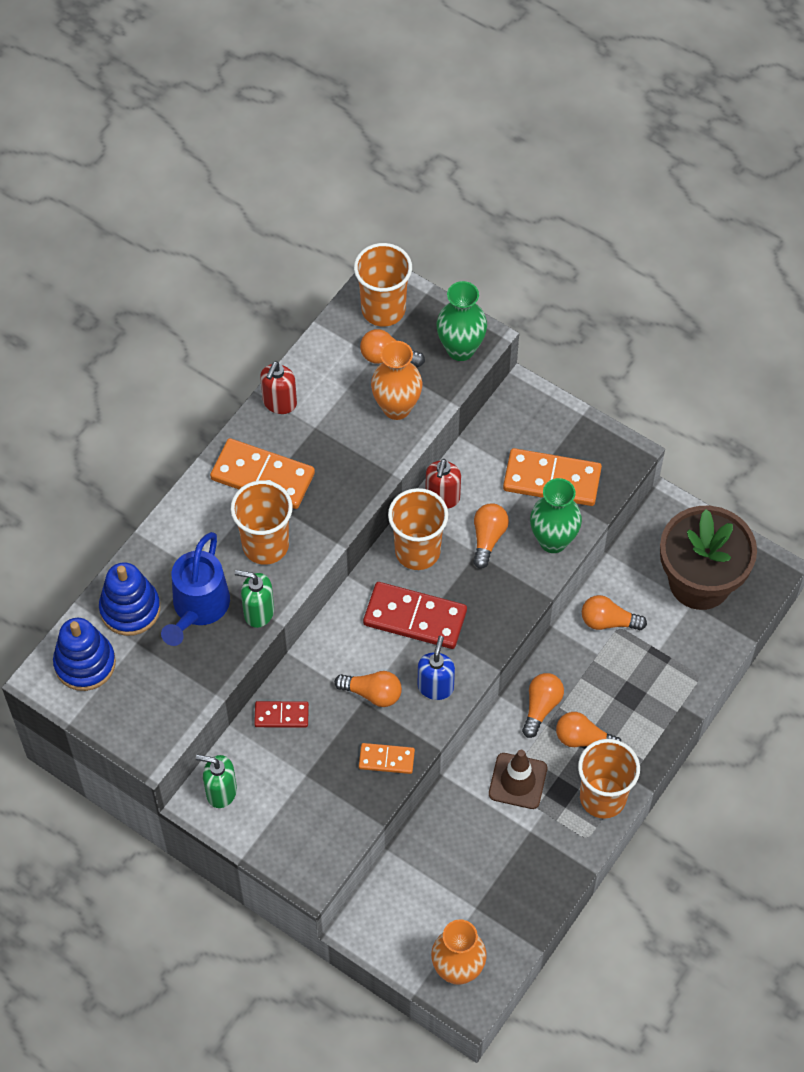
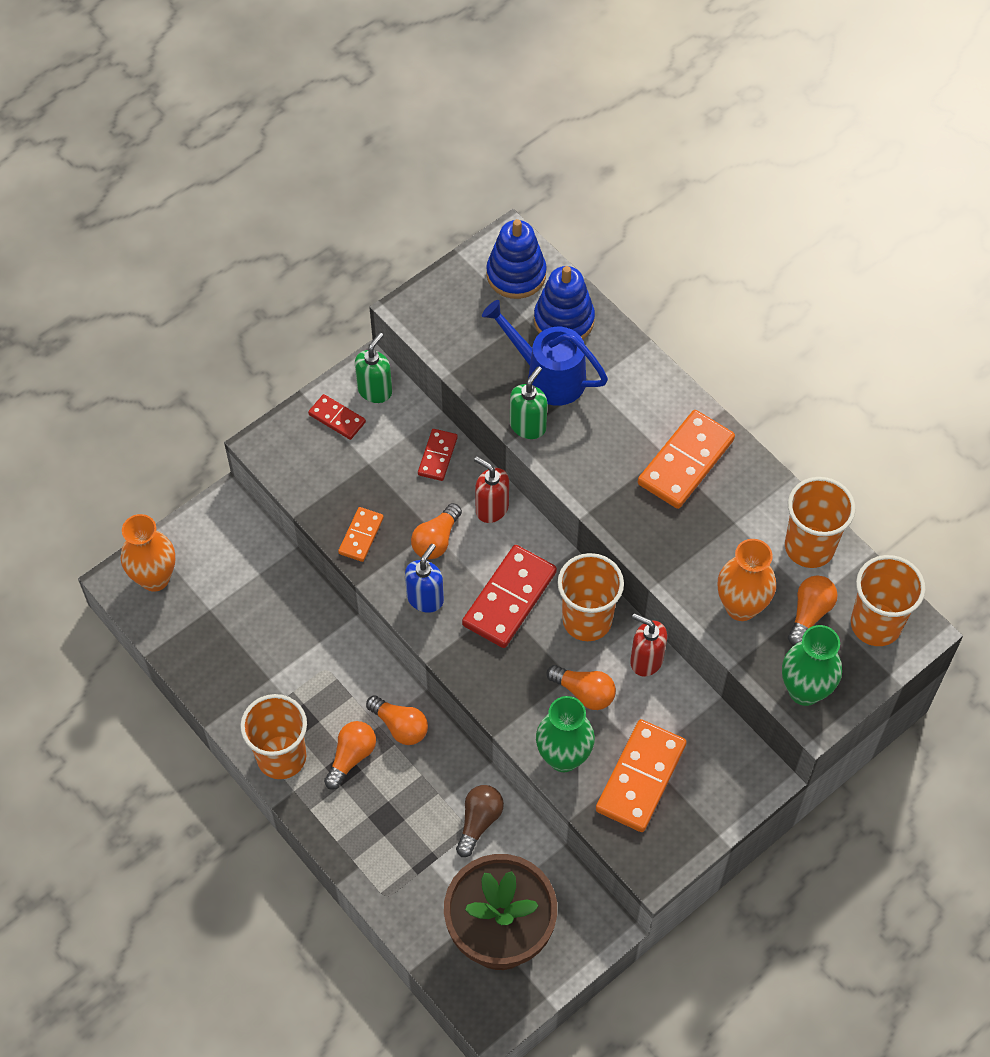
camera: 105 degrees right, 0 degrees up
orange cup [231,480,293,565] -> orange cup moved to [785,477,855,568]
red soap dispenser [260,361,297,414] -> red soap dispenser moved to [474,456,509,523]
blue soap dispenser [418,636,455,700] -> blue soap dispenser turned 90 degrees counterclockwise [405,544,444,613]
brown traffic cone [489,750,547,809] -> none
orange light bulb [582,595,647,631] -> brown light bulb [456,785,504,857]
none -> red domino [308,394,366,440]

